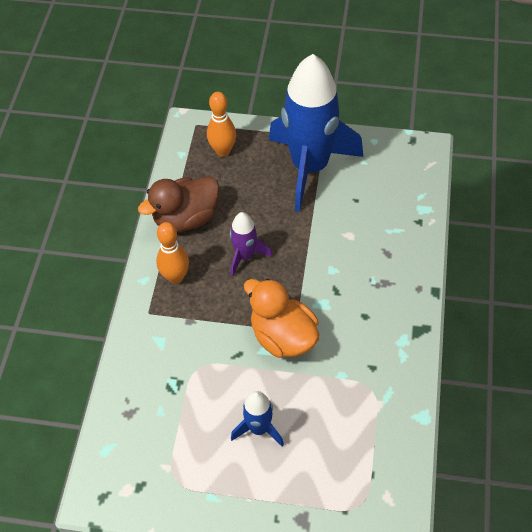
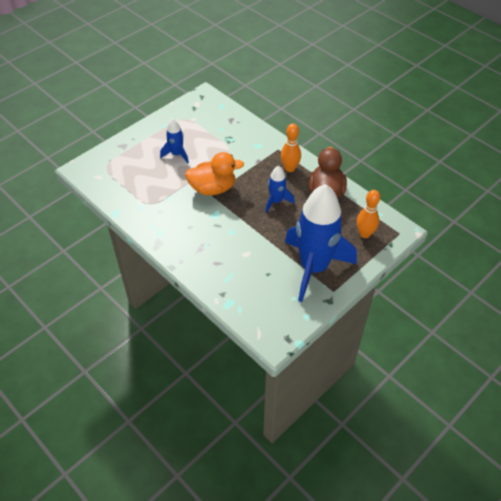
camera: 125 degrees right, 5 degrees down
purple rocket [230,212,272,277] -> blue rocket [265,166,295,213]

